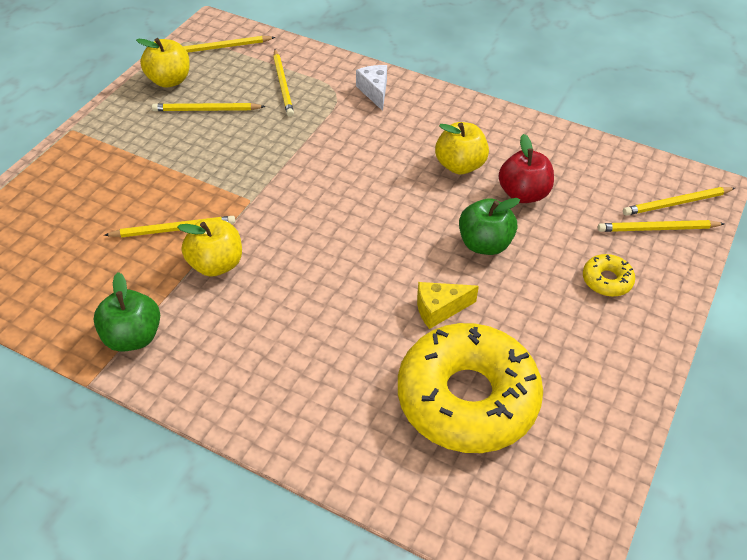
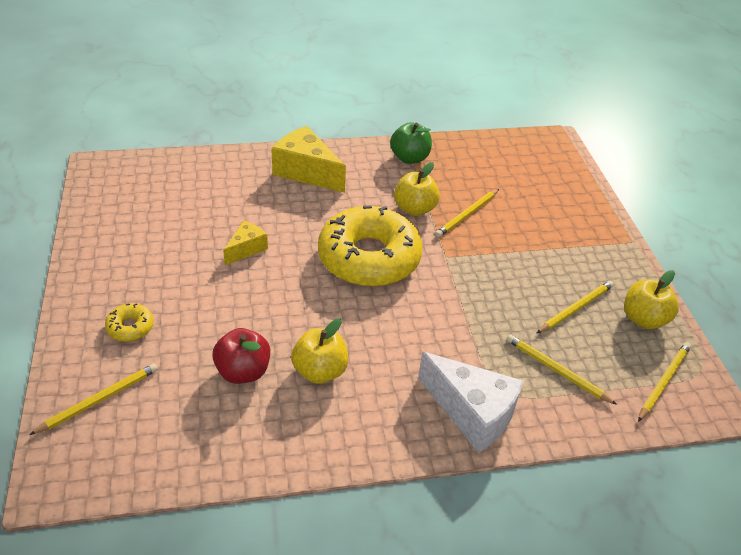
camera: 140 degrees right, 5 degrees down
white cheese [356,65,387,111] -> white cheese [418,352,524,453], size x1.82
yellow donut [398,323,543,453] -> yellow donut moved to [318,206,422,287]
green apple [459,198,520,255] -> none
yellow pencil [623,187,735,216] -> none
none -> yellow cheese [271,126,346,193]

